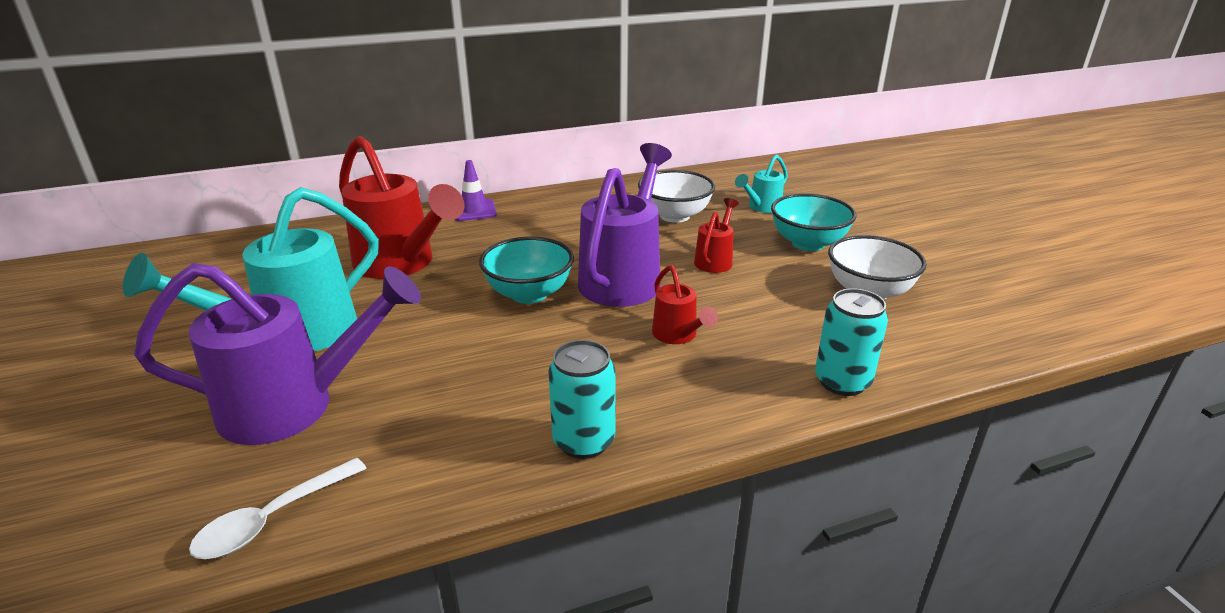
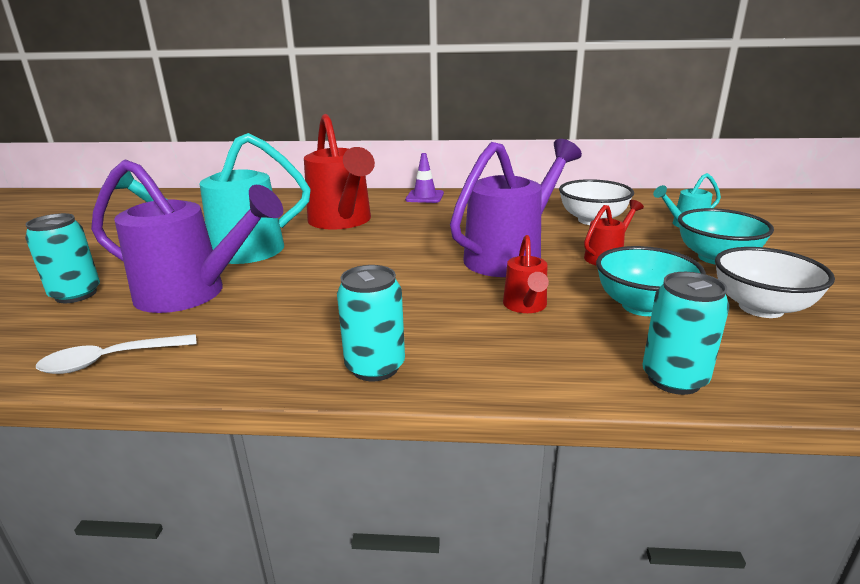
camera: 25 degrees right, 5 degrees down
turquoise bowl [479,237,574,304] -> turquoise bowl moved to [596,246,706,316]
none -> turquoise can [25,213,100,303]

